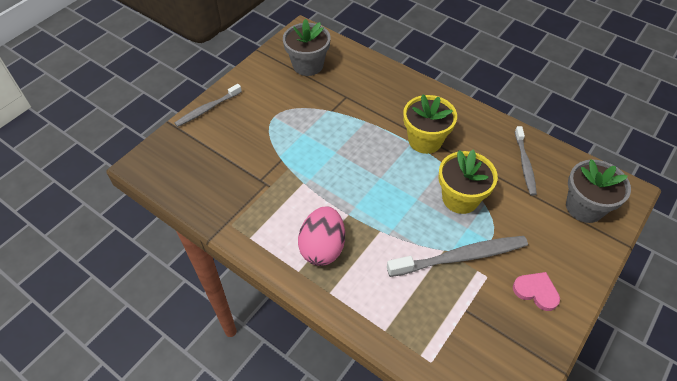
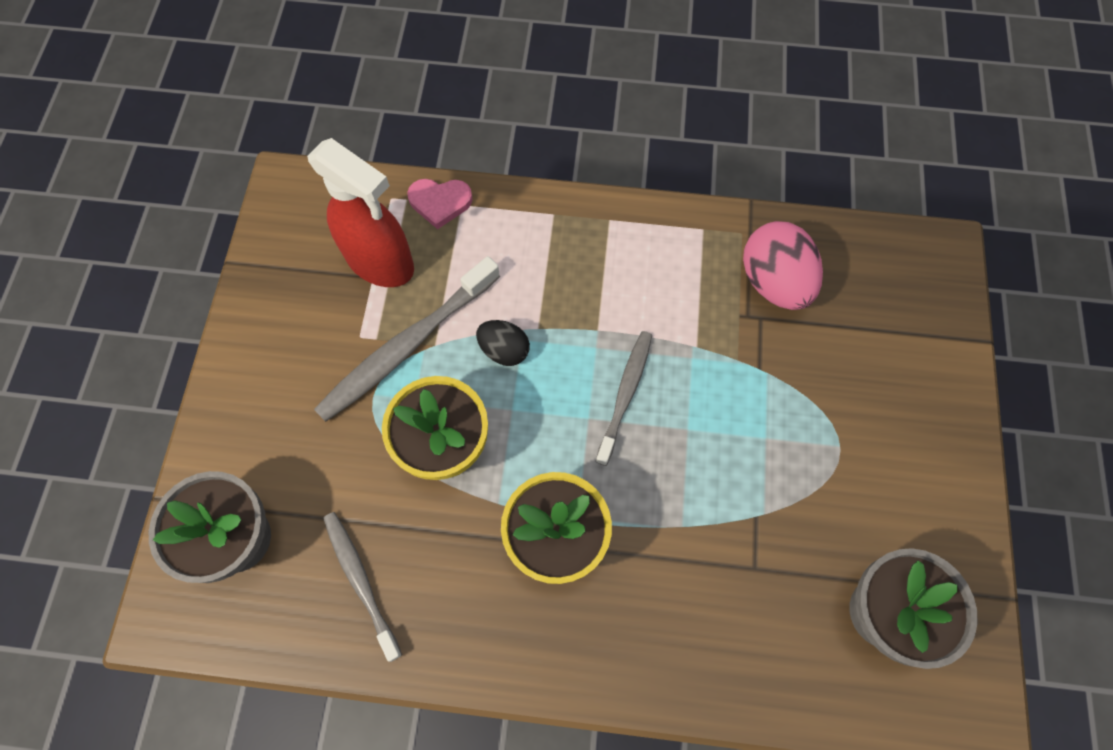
camera: 150 degrees right, 15 degrees up
grey toothbrush [175,84,242,127] -> grey toothbrush moved to [595,331,652,466]
pink egg [298,206,345,266] -> pink egg moved to [743,221,823,310]
pink heart [513,272,560,311] -> pink heart moved to [407,179,473,229]
none -> red spray bottle [307,138,414,287]
none -> black egg [476,320,530,366]

